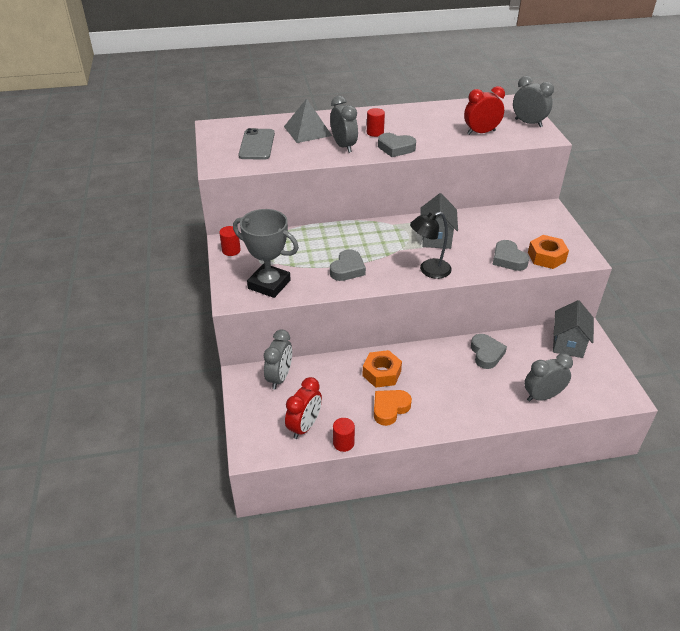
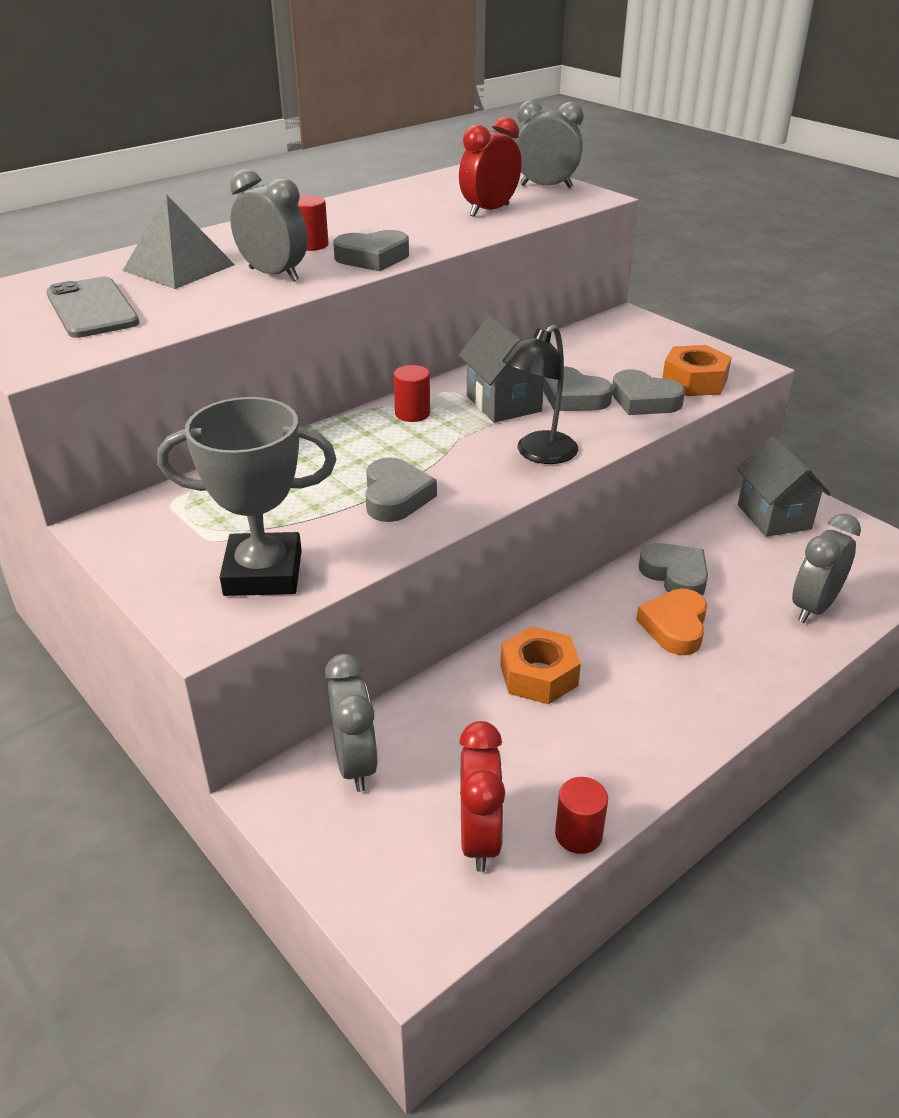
camera: 30 degrees left, 5 degrees down
red cylinder [219,226,241,256] -> red cylinder moved to [394,365,430,422]
orange heart [374,390,412,426] -> orange heart moved to [636,589,707,655]
none -> grey heart [543,366,613,411]

